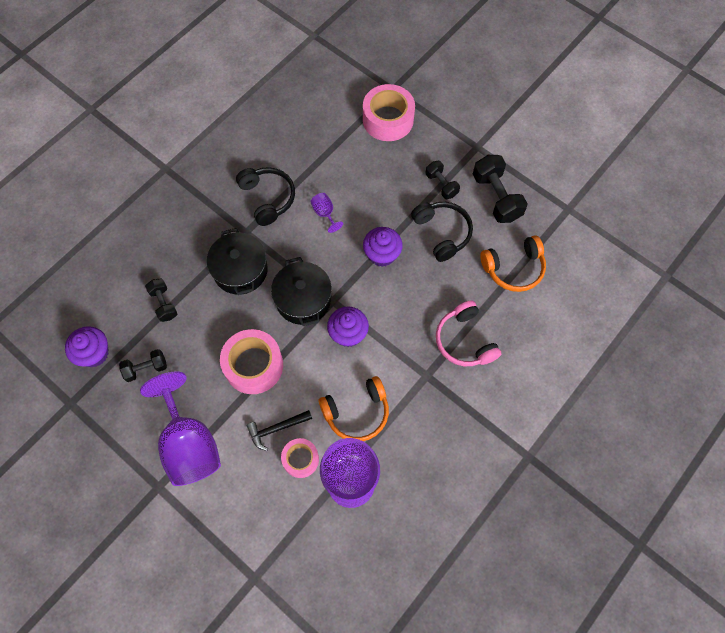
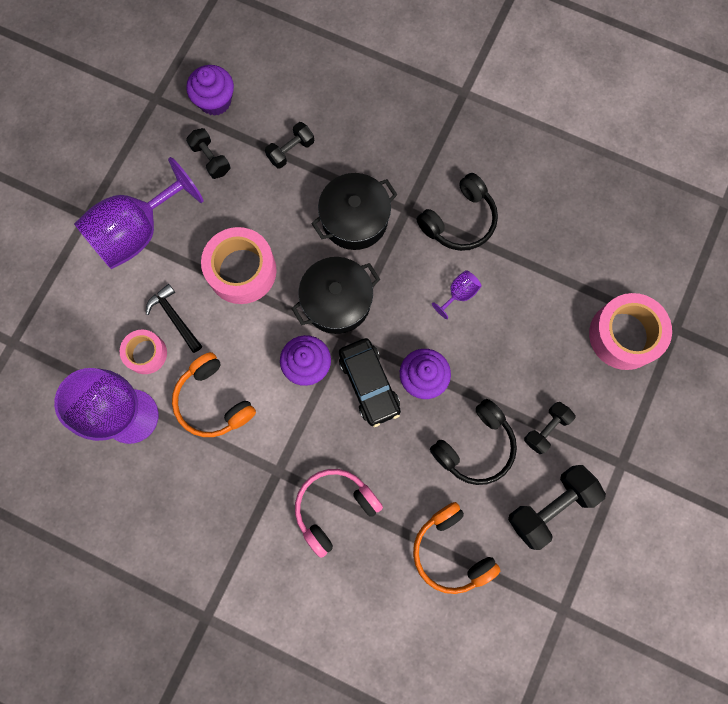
camera: 75 degrees right, 10 degrees up
none -> black car [339,338,401,427]

